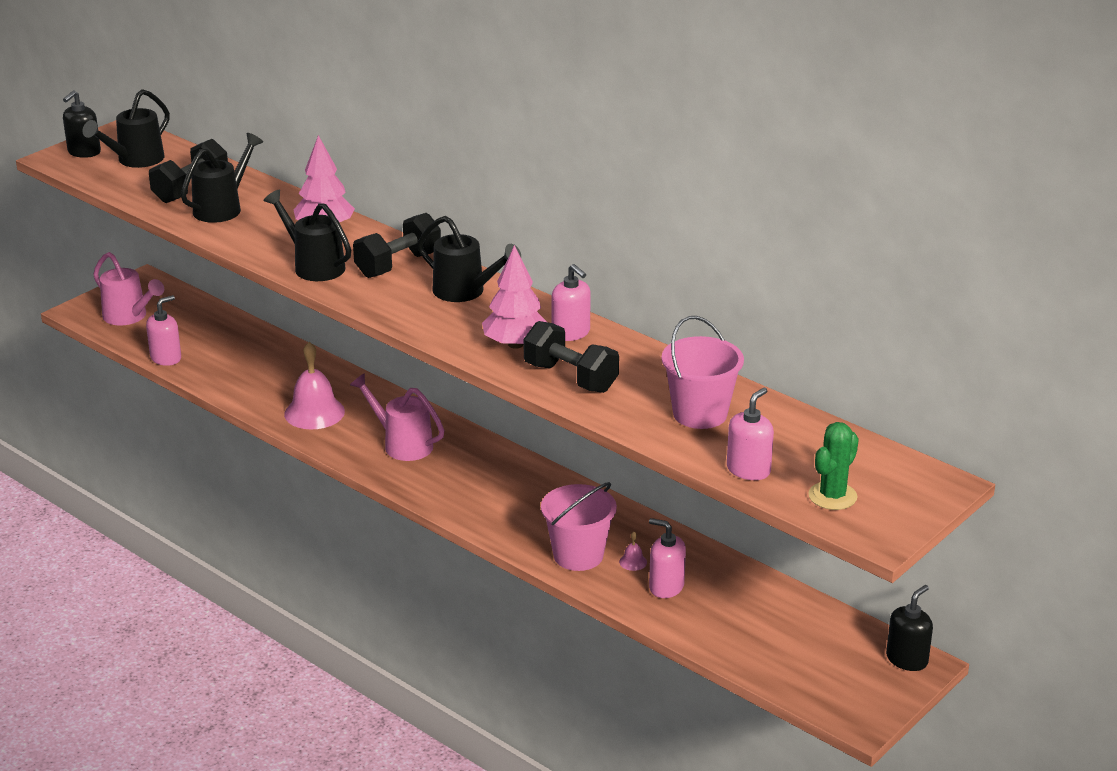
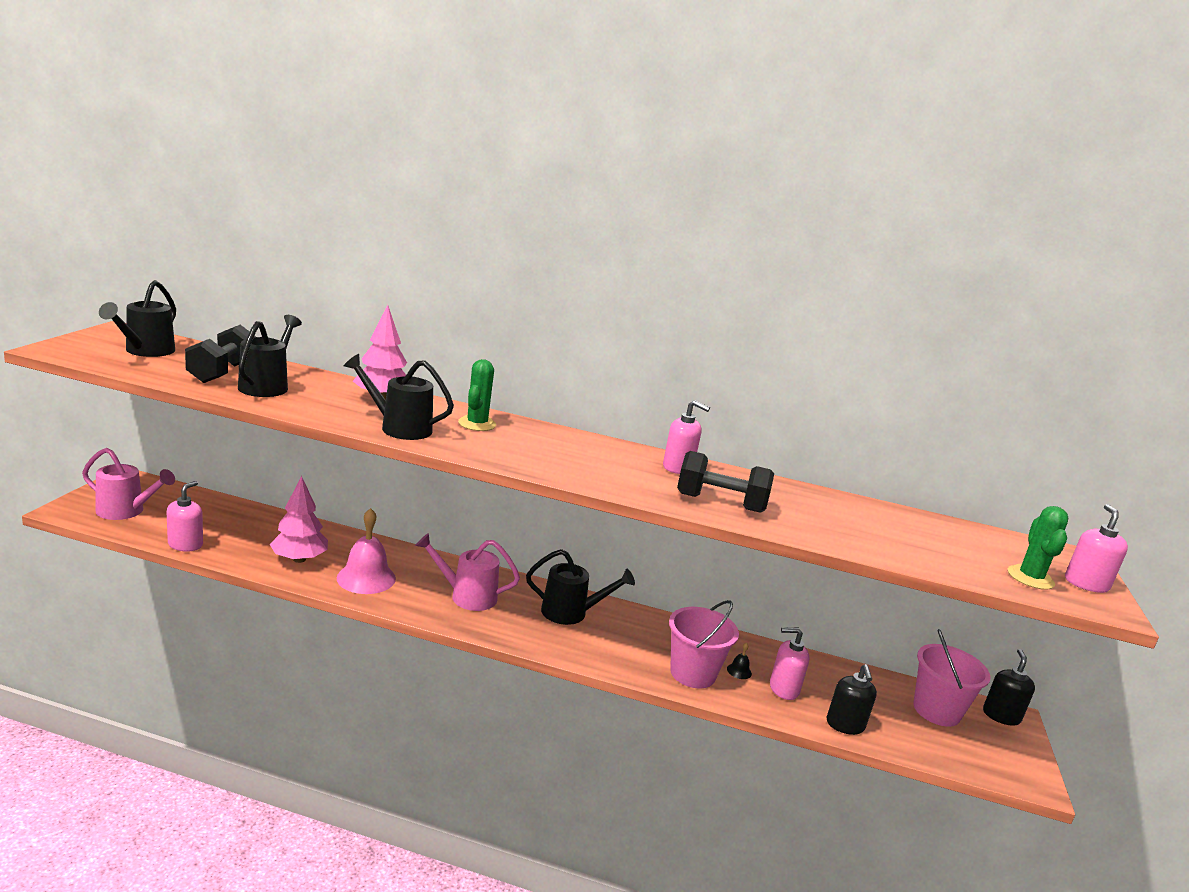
camera: 30 degrees left, 10 degrees down
black soap dispenser [63,91,101,158] -> black soap dispenser moved to [826,664,877,735]
black dumbbell [353,213,441,278] -> green cactus [458,359,496,431]
black watering can [417,216,521,302] -> black watering can moved to [526,549,635,625]
pink tree [482,245,547,349] -> pink tree moved to [270,476,328,563]
pink bell [619,532,647,571] -> black bell [727,643,752,679]
pink bucket [661,316,744,429] -> pink bucket moved to [913,629,991,727]
pink soap dispenser [727,388,774,480] -> pink soap dispenser moved to [1065,504,1128,593]

